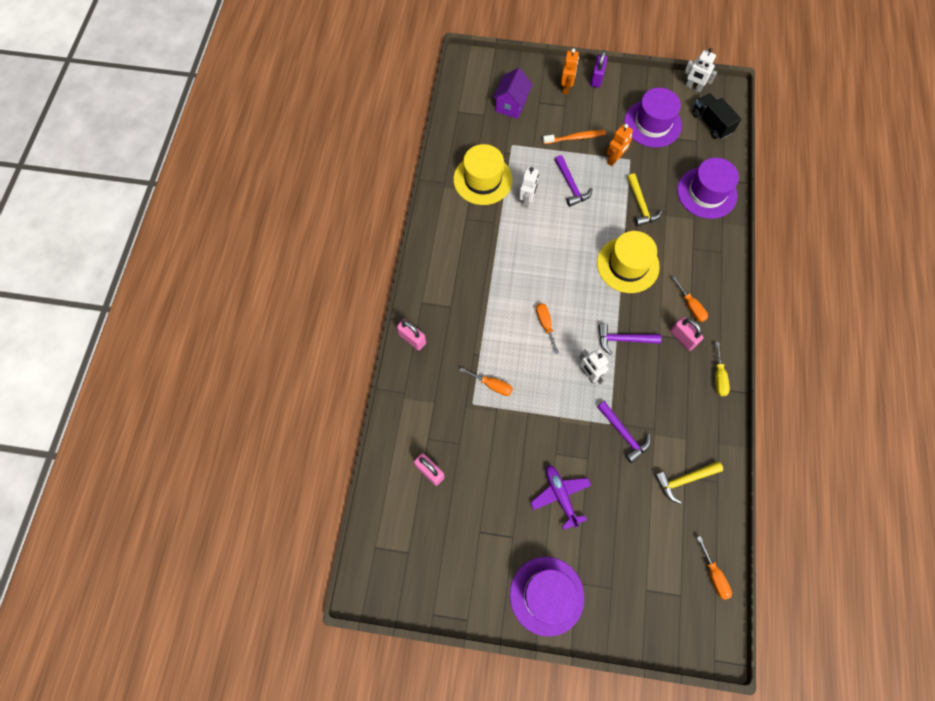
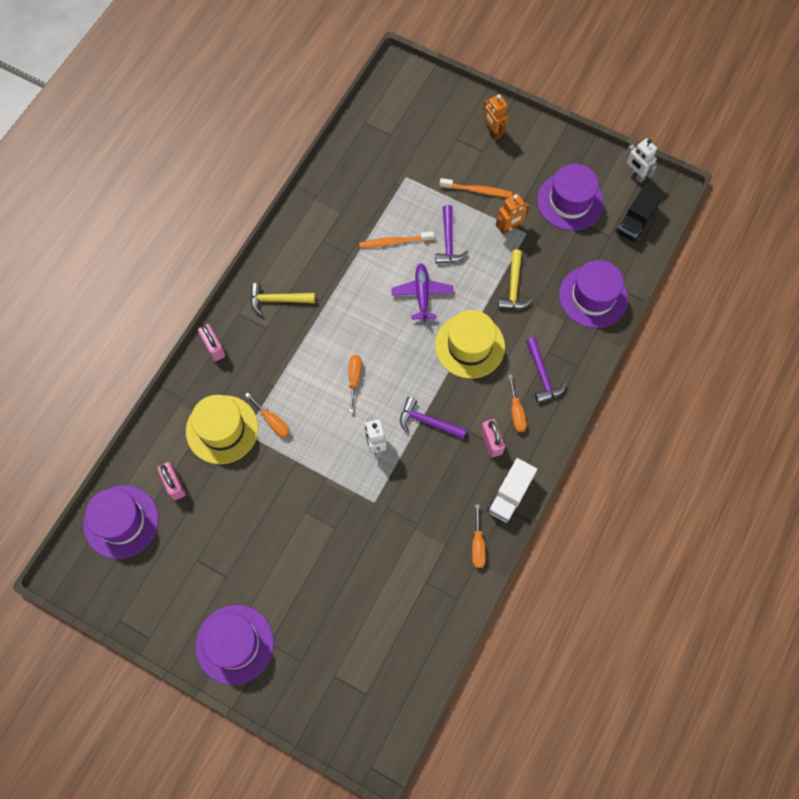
camera: 20 degrees right, 0 degrees up
yellow hat [453,144,513,205] -> yellow hat moved to [186,395,258,464]
purple house [493,68,533,119] -> none
white robot [519,167,539,208] -> orange toothbrush [359,231,434,248]
purple plane [531,465,591,530] -> purple plane moved to [391,263,454,322]
orange robot [560,48,579,95] -> orange robot turned 120 degrees clockwise [484,94,509,140]
purple padlock [590,50,608,88] -> none
purple hammer [597,401,651,463] -> purple hammer moved to [526,337,567,403]
yellow hammer [655,461,723,504] -> yellow hammer moved to [250,283,315,316]
black truck [692,93,741,139] -> black truck turned 135 degrees counterclockwise [616,183,664,243]
orange screwdriver [697,536,732,600] -> orange screwdriver moved to [472,504,486,568]
yellow screwdriver [715,342,730,396] -> white truck [487,458,537,523]
none -> purple hat [83,485,159,559]

